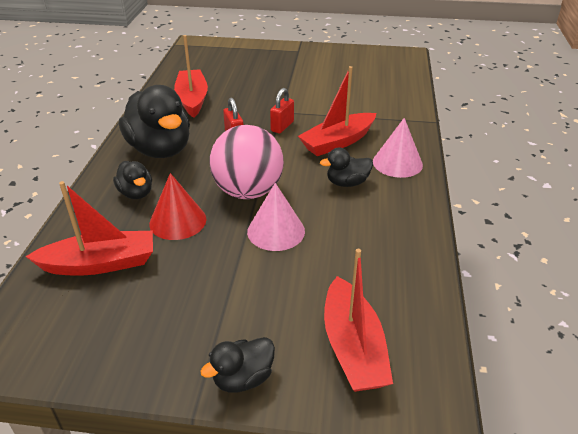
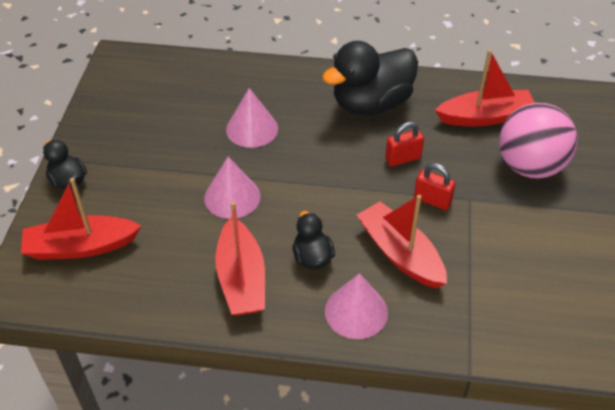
camera: 90 degrees right, 10 degrees up
red boat [25,181,153,276] -> red boat moved to [216,202,265,316]
black duck [113,161,152,199] -> none
red cone [149,173,206,240] -> pink cone [226,88,278,148]
pink ball [210,125,284,199] -> pink ball moved to [499,103,578,178]

